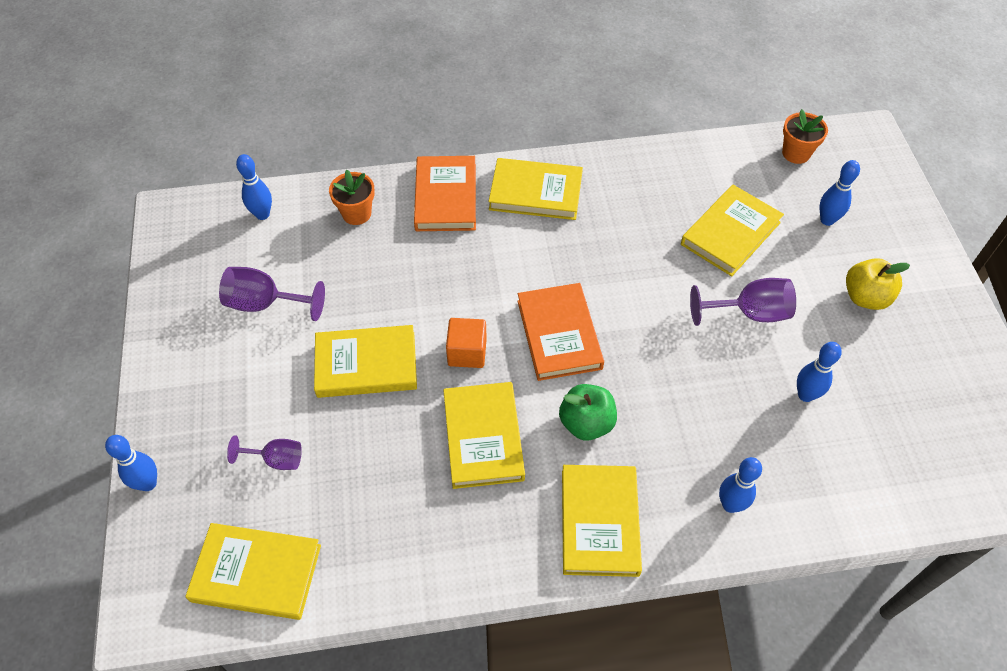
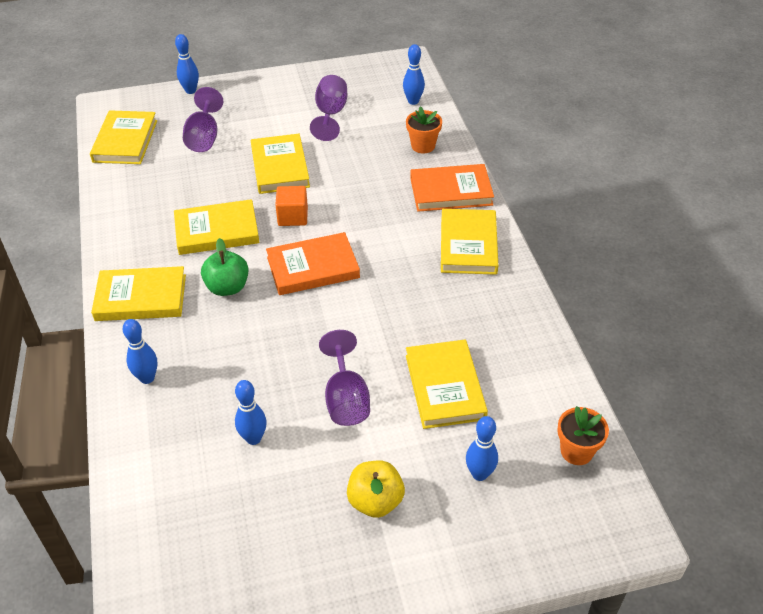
camera: 85 degrees right, 10 degrees down
purple goblet [227,436,302,470] -> purple goblet [183,87,223,152], size x1.57
yellow book [681,185,784,276] -> yellow book turned 45 degrees clockwise [406,340,488,429]

